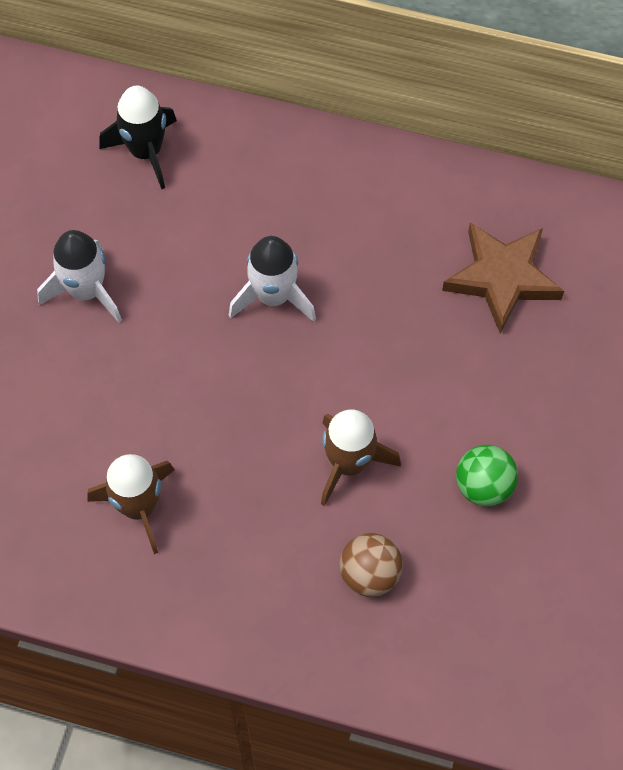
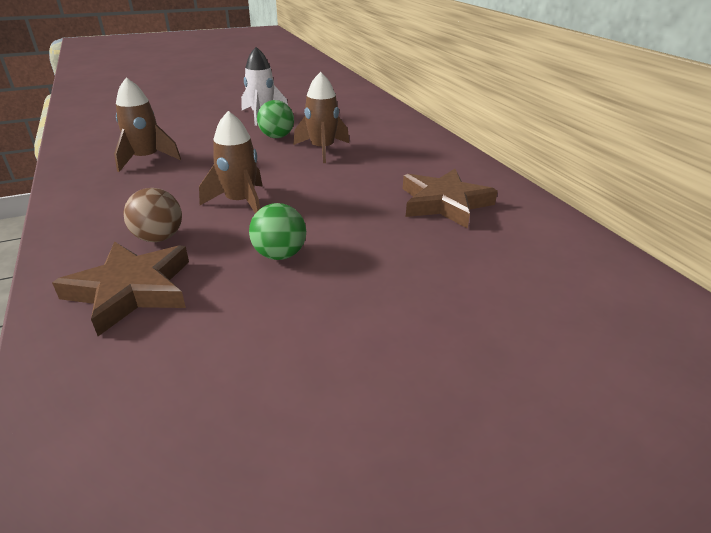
camera: 50 degrees right, 30 degrees down
black rocket [99,86,177,189] -> none
white rocket [229,236,316,322] -> brown rocket [294,72,349,163]
none -> brown star [52,241,189,336]
none -> green ball [257,100,294,138]

